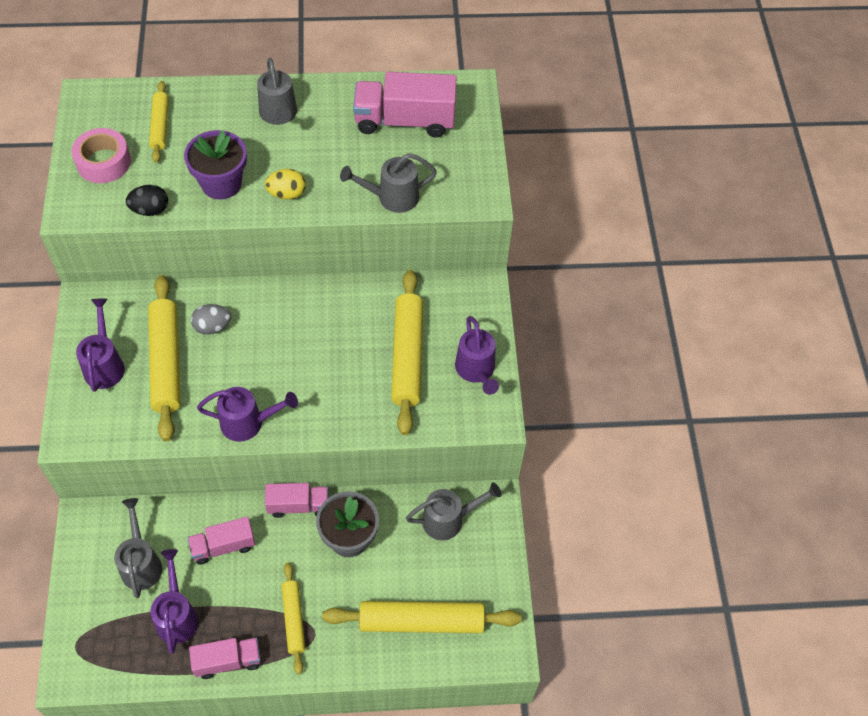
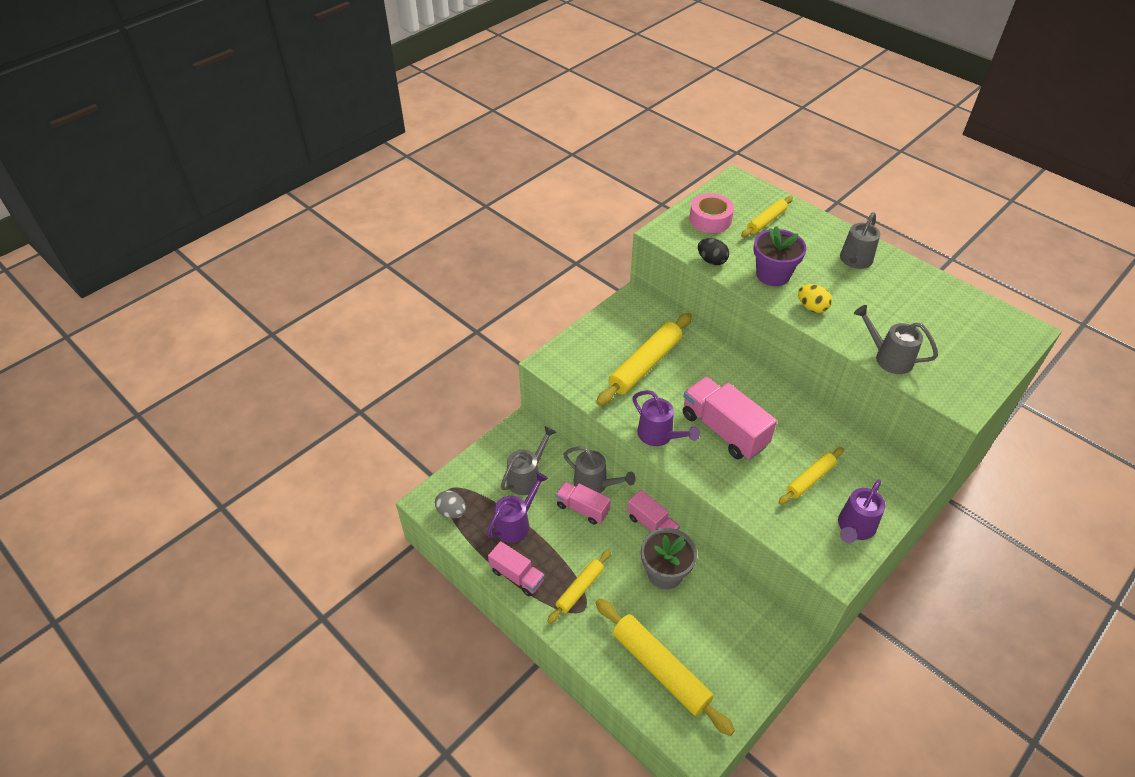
camera: 50 degrees right, 10 degrees down
purple watering can [76,298,125,392] -> none
grey egg [191,304,231,335] -> grey egg moved to [435,490,466,519]
pink truck [353,72,457,138] -> pink truck moved to [683,377,777,460]
yellow rolling pin [391,270,423,435] -> yellow rolling pin [778,447,844,505], size x0.58
grey watering can [406,482,501,540] -> grey watering can moved to [563,446,636,493]

